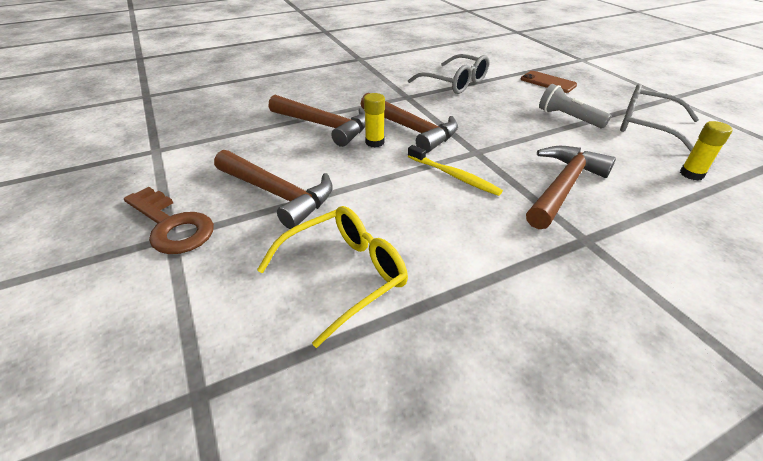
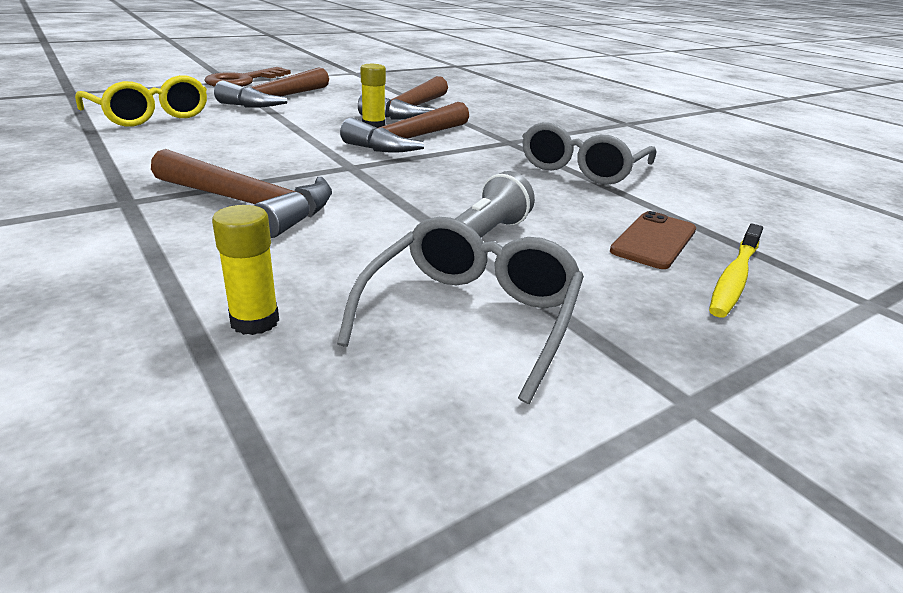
camera: 80 degrees right, 10 degrees down
yellow toothbrush [408,145,503,196] -> yellow toothbrush moved to [709,224,763,318]

